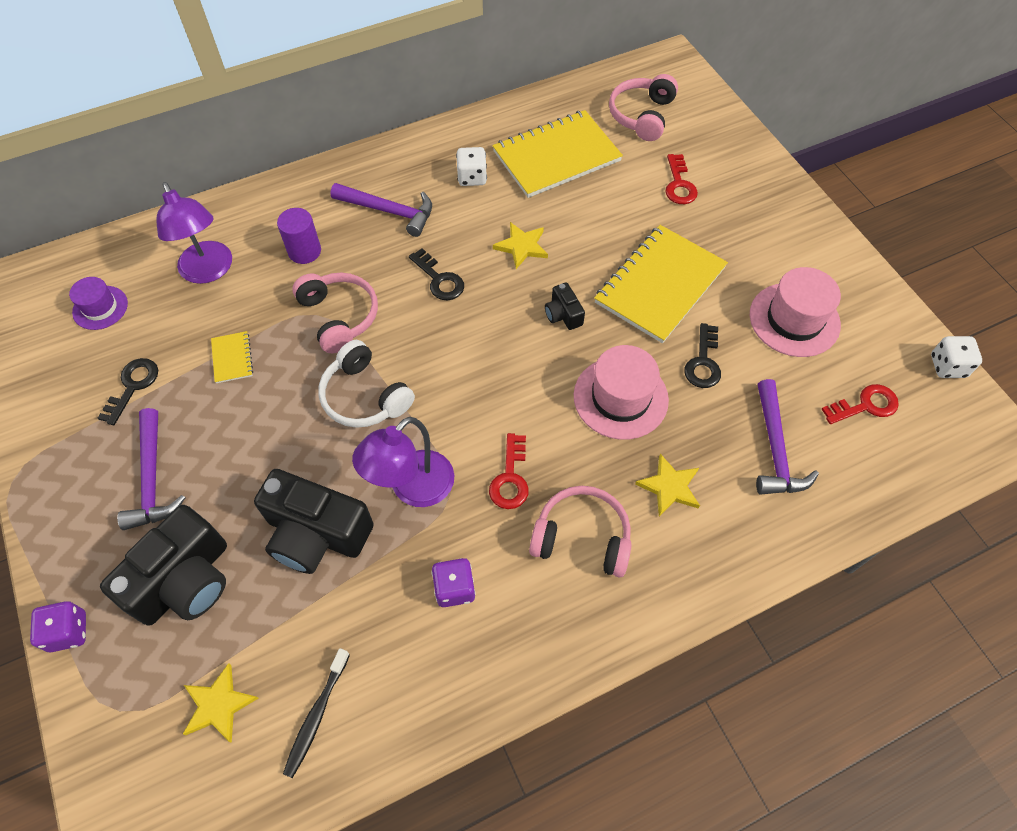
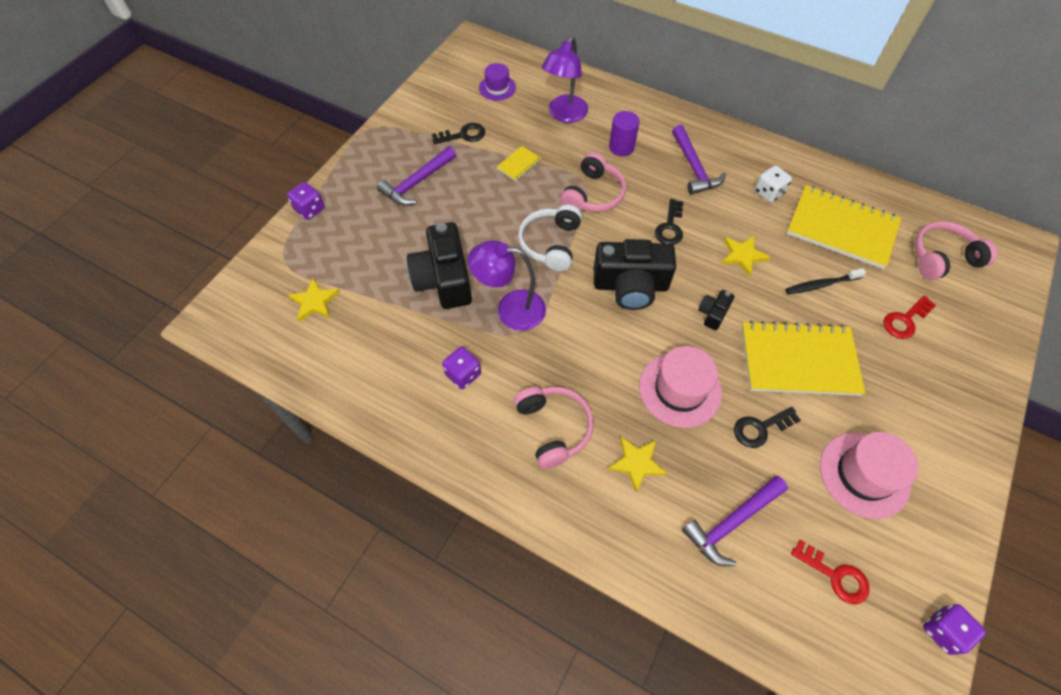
camera: 55 degrees right, 0 degrees up
black camera [100,505,227,625] -> black camera moved to [594,239,676,310]
black toothbrush [283,648,350,778] -> black toothbrush moved to [786,268,866,294]
red key [489,433,529,509] -> none
white dice [931,336,982,378] -> purple dice [923,604,986,655]

